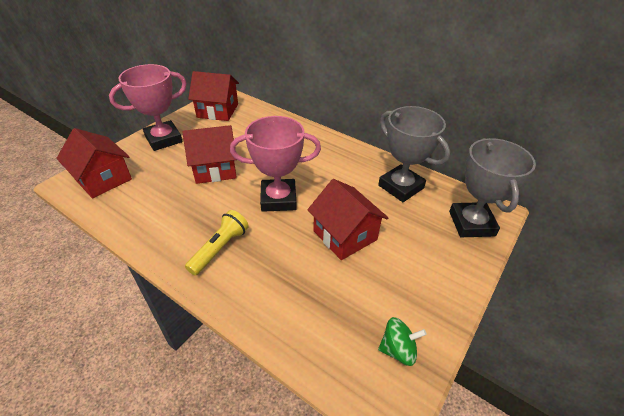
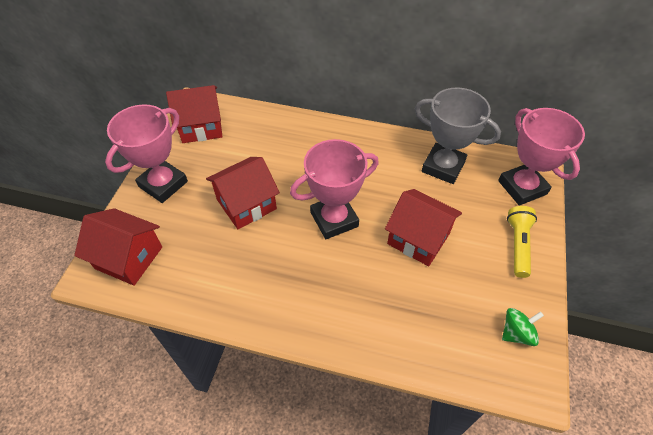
camera: 20 degrees left, 10 degrees up
yellow flashlight [185,210,249,276] -> yellow flashlight moved to [507,206,537,278]
grey trophy [449,138,536,237] -> pink trophy [498,108,585,206]

